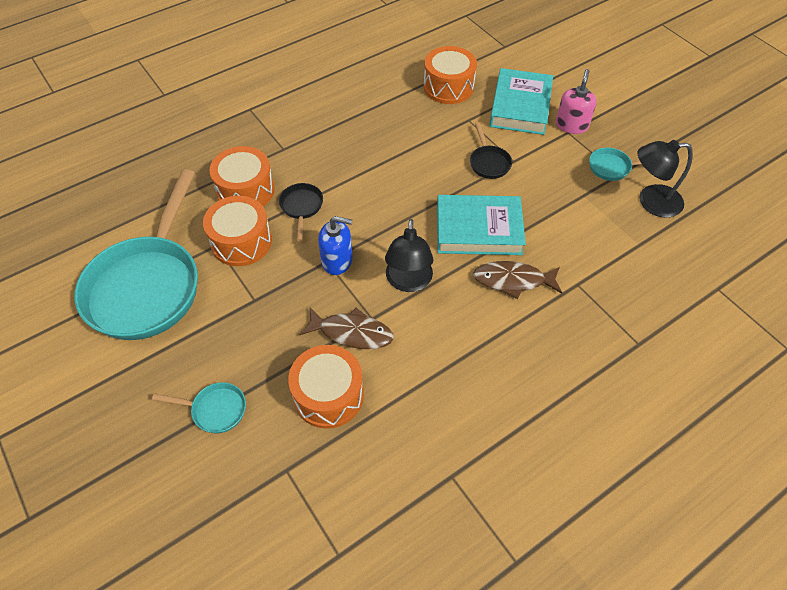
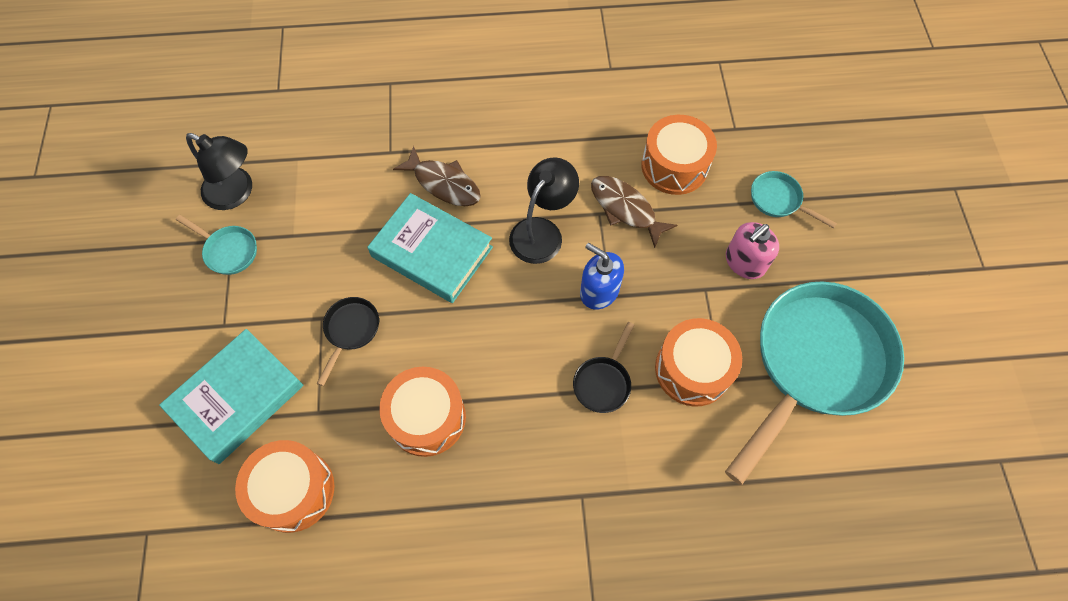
camera: 150 degrees left, 10 degrees up
orange drum [209,146,275,206] -> orange drum moved to [379,367,466,457]
pink soap dispenser [556,69,597,134] -> pink soap dispenser moved to [726,222,779,279]

